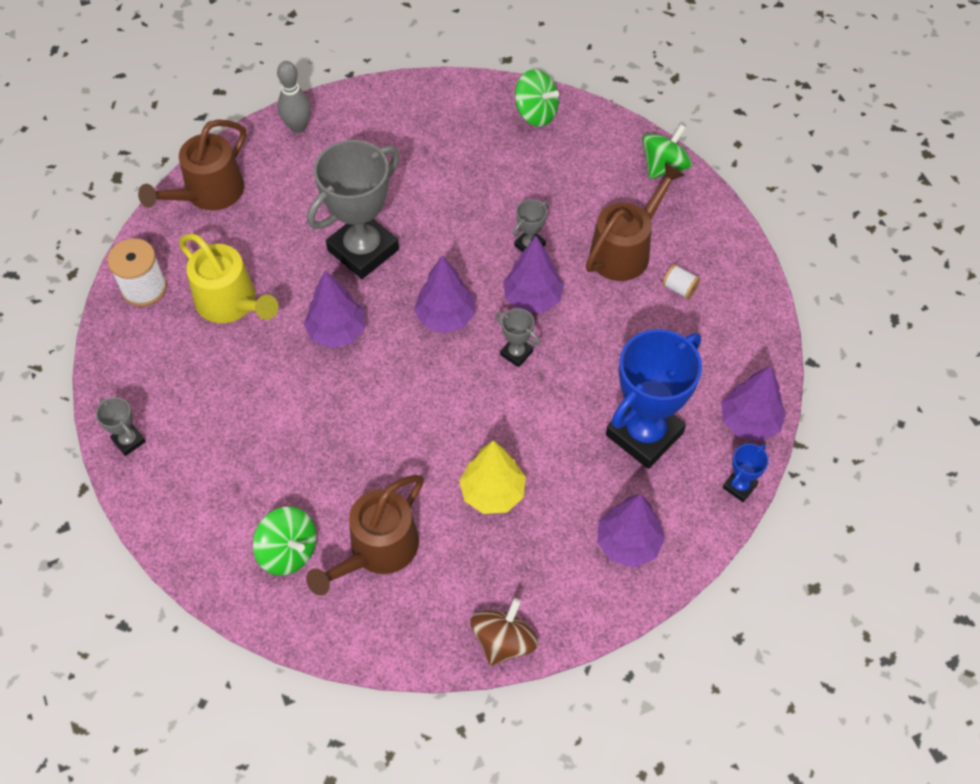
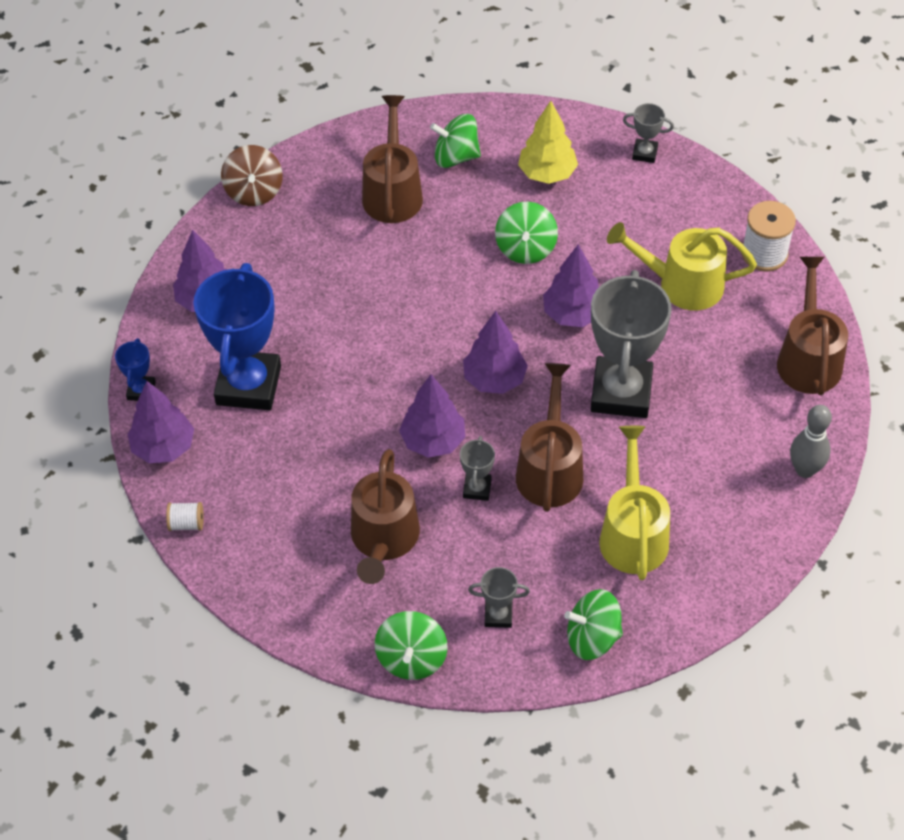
camera: 145 degrees right, 5 degrees down
yellow tree [459,441,526,514] -> yellow tree moved to [518,101,578,184]
grey trophy [496,308,540,367] -> grey trophy moved to [468,567,530,628]
white spool [662,264,700,299] -> white spool moved to [166,502,204,531]
none -> green spinning top [495,202,558,264]
none -> brown watering can [516,363,583,512]
none -> yellow watering can [599,426,670,580]

